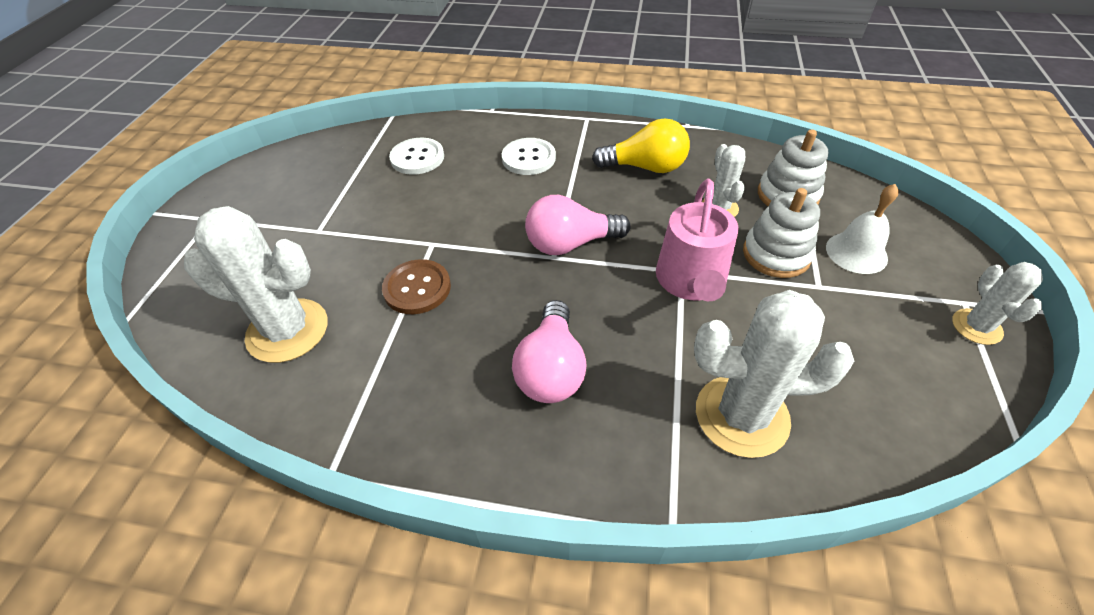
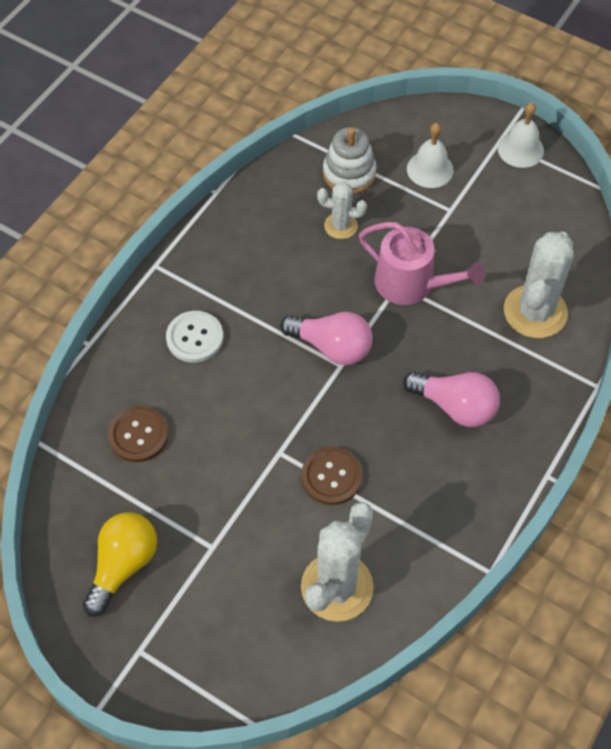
camera: 70 degrees left, 10 degrees up
white button [389,138,444,175] -> brown button [108,406,168,462]
pink light bulb [525,195,631,255] -> pink light bulb turned 75 degrees counterclockwise [280,312,373,365]
yellow light bulb [592,118,690,173] -> yellow light bulb moved to [83,512,157,617]
white stacking toy [743,188,820,278] -> none
white cactus [952,262,1043,345] -> white bell [498,102,544,168]

